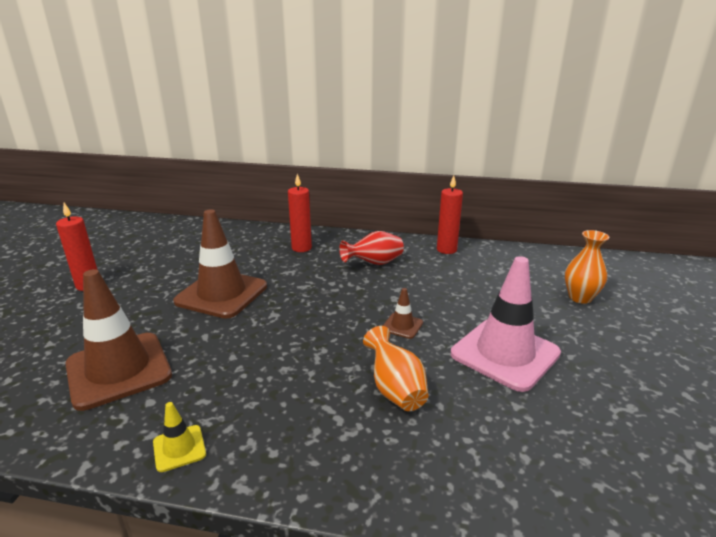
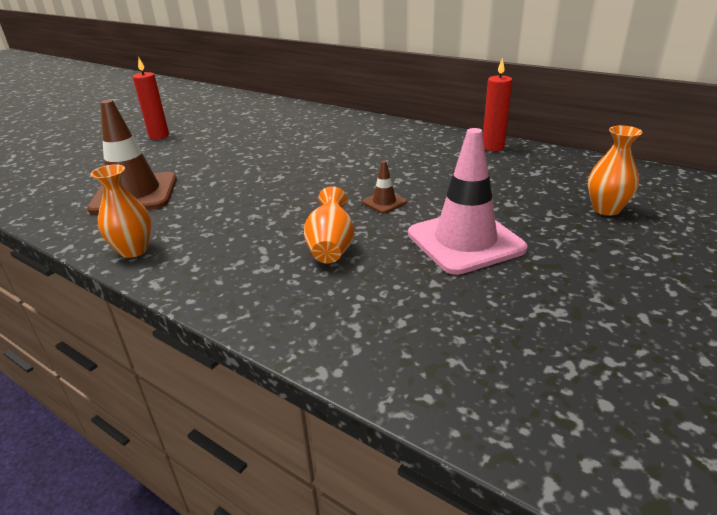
camera: 25 degrees right, 5 degrees up
yellow traffic cone [153,402,206,472] -> orange vase [91,164,152,258]
brown traffic cone [173,209,267,319] -> none
red candle [288,173,312,252] -> none
red vase [339,231,404,265] -> none

